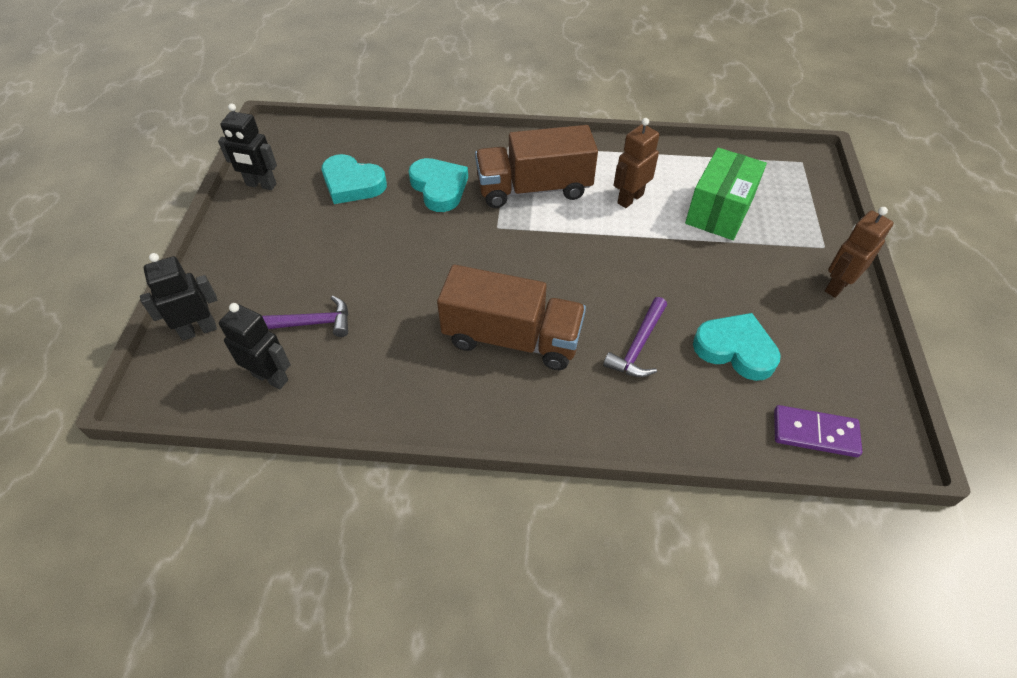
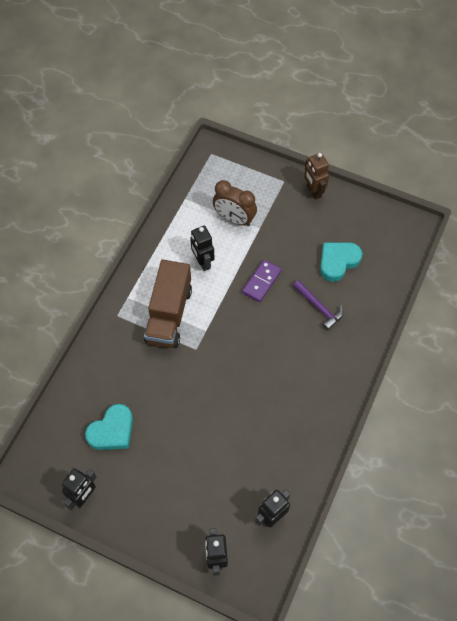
camera: 70 degrees left, 10 degrees up
purple hammer [262,296,348,337] -> none
turquoise heart [408,158,468,212] -> none
brown truck [437,265,586,370] -> none
brown robot [614,118,659,208] -> black robot [190,226,214,271]
green box [685,148,767,240] -> brown clock [213,180,257,226]
purple domino [774,405,862,457] -> purple domino moved to [242,259,282,302]

